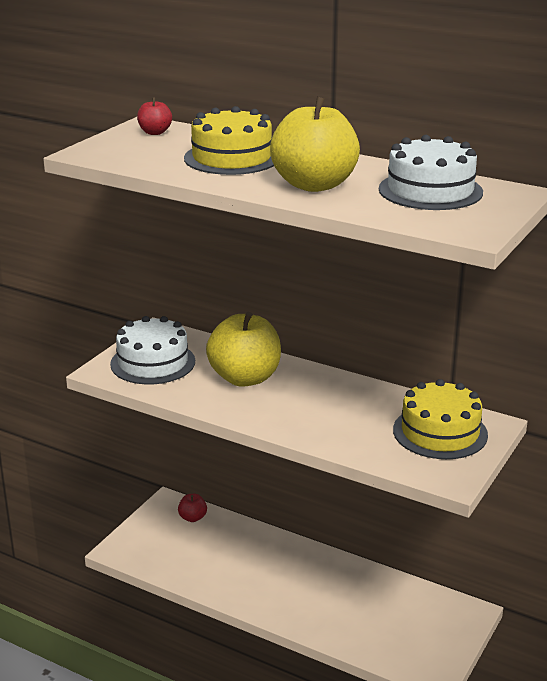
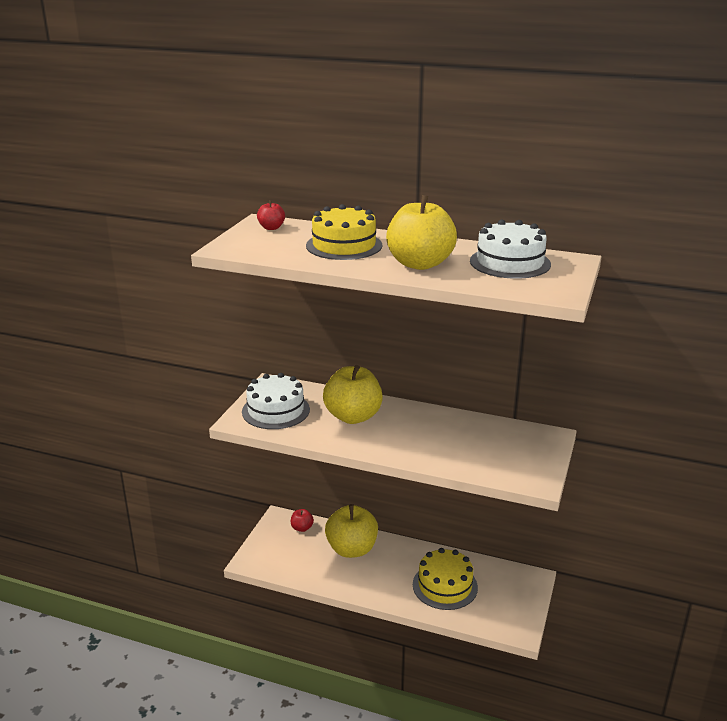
camera: 10 degrees left, 0 degrees up
yellow cake [393,379,488,459] -> yellow cake moved to [413,548,478,610]
none -> yellow apple [325,504,378,558]

